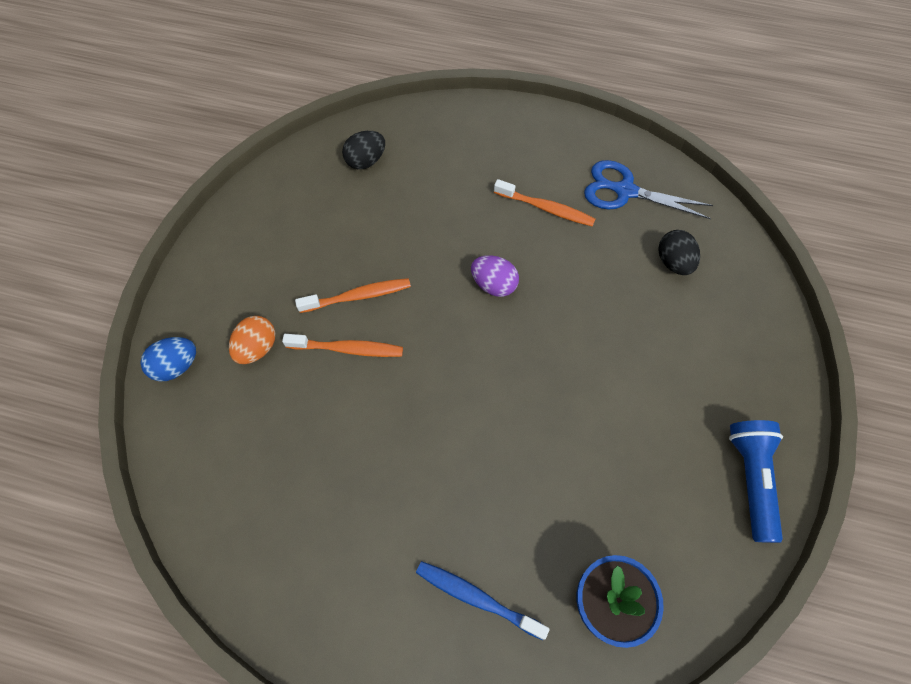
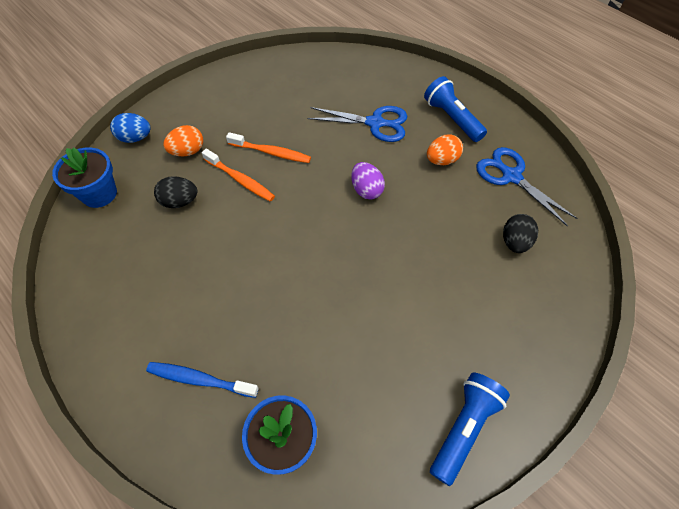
camera: 30 degrees right, 5 degrees down
black egg [342,131,385,169] -> black egg moved to [154,176,198,208]
blue toothbrush [416,561,549,640] -> blue toothbrush turned 45 degrees counterclockwise [146,362,259,398]
orange toothbrush [494,179,595,227] -> orange egg [427,134,463,165]
none -> blue flower pot [52,147,117,208]
none -> blue scissors [307,106,407,142]
none -> blue flashlight [424,76,487,142]

